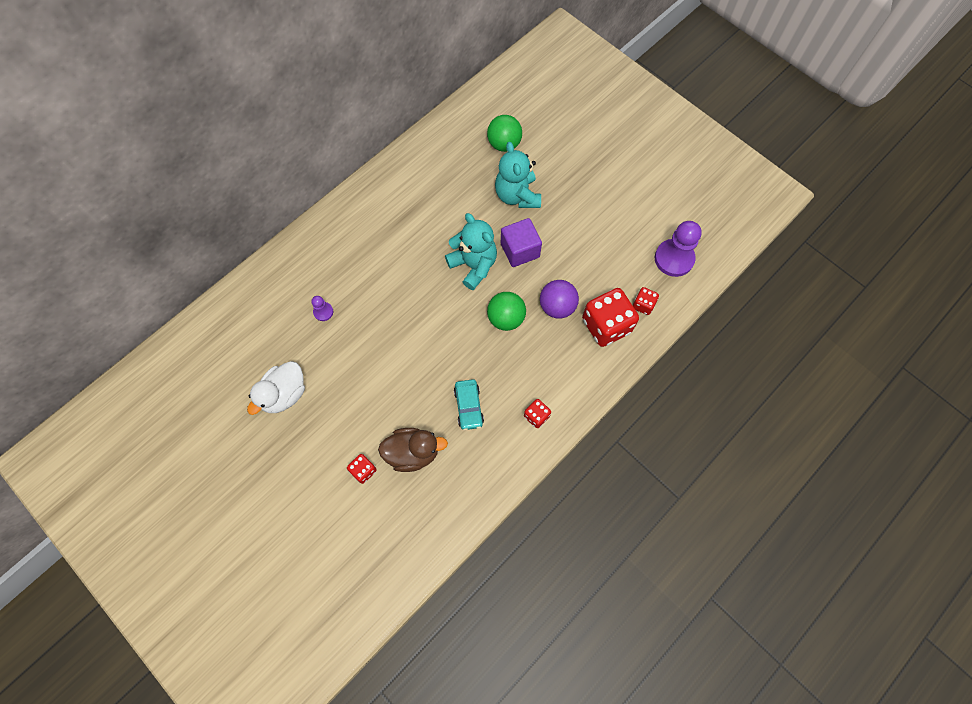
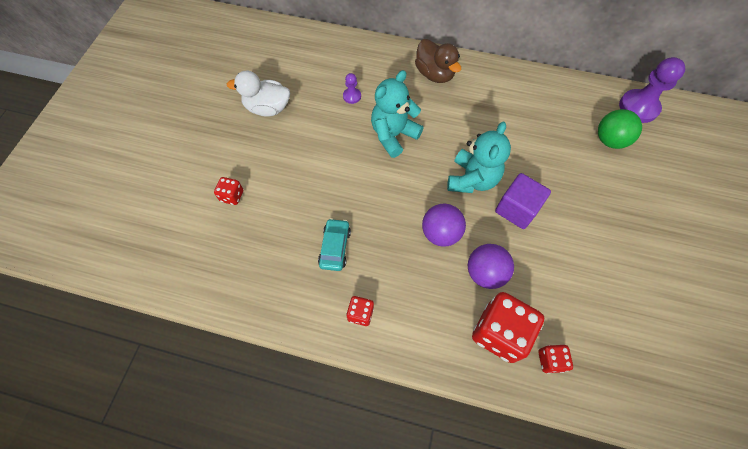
camera: 60 degrees right, 5 degrees down
brown duck [378,428,448,472] -> brown duck moved to [415,39,461,83]
turquoise car [454,379,484,430] -> turquoise car turned 135 degrees clockwise [318,218,351,271]
green ball [487,292,526,331] -> purple ball [422,203,466,247]
turquoise teddy bear [495,142,541,208] -> turquoise teddy bear moved to [371,70,423,158]
purple pawn [655,221,702,277] -> purple pawn moved to [619,57,685,123]

